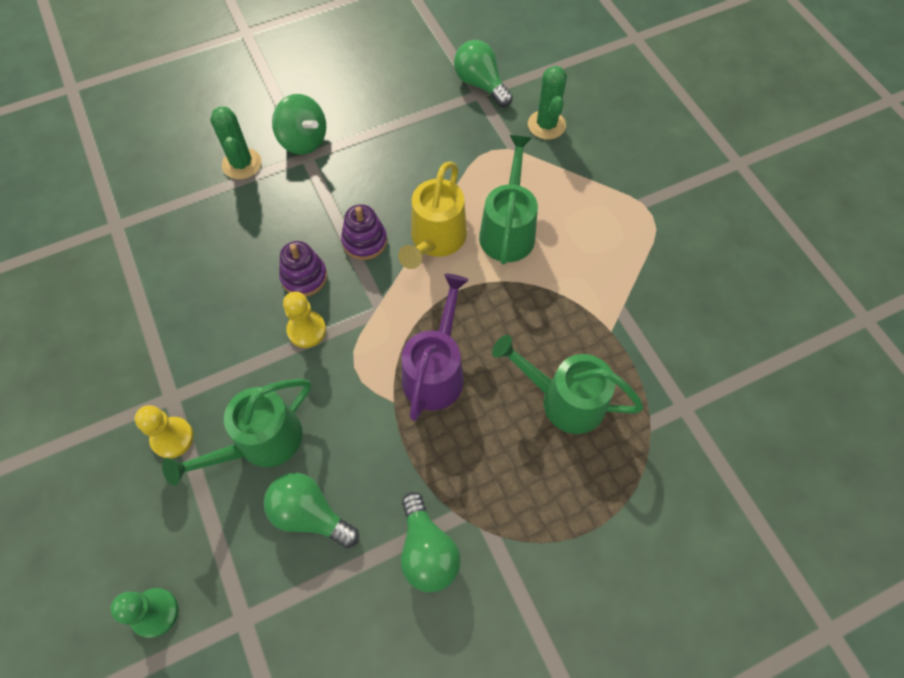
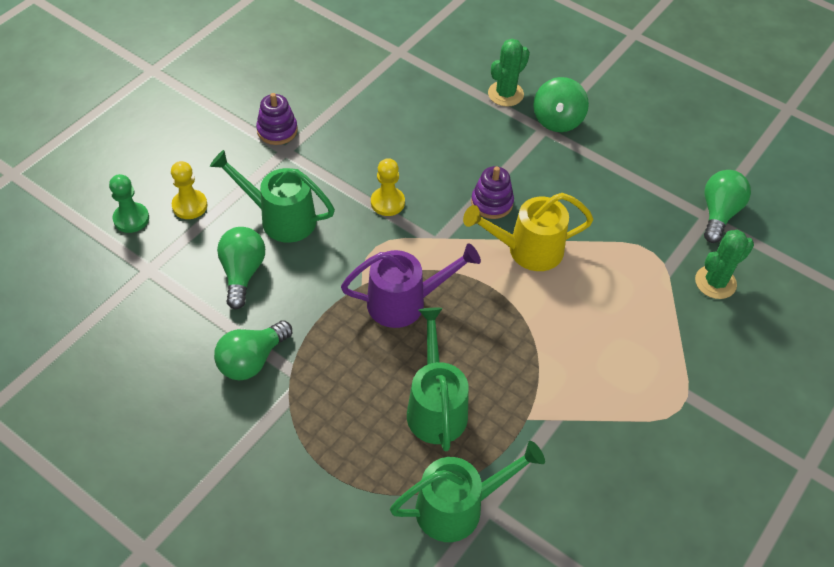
camera: 60 degrees right, 10 degrees down
yellow pawn [135,405,194,458] -> yellow pawn moved to [171,161,207,219]
purple stacking toy [279,241,327,297] -> purple stacking toy moved to [256,93,298,145]
green watering can [479,135,538,264] -> green watering can moved to [390,441,545,542]

